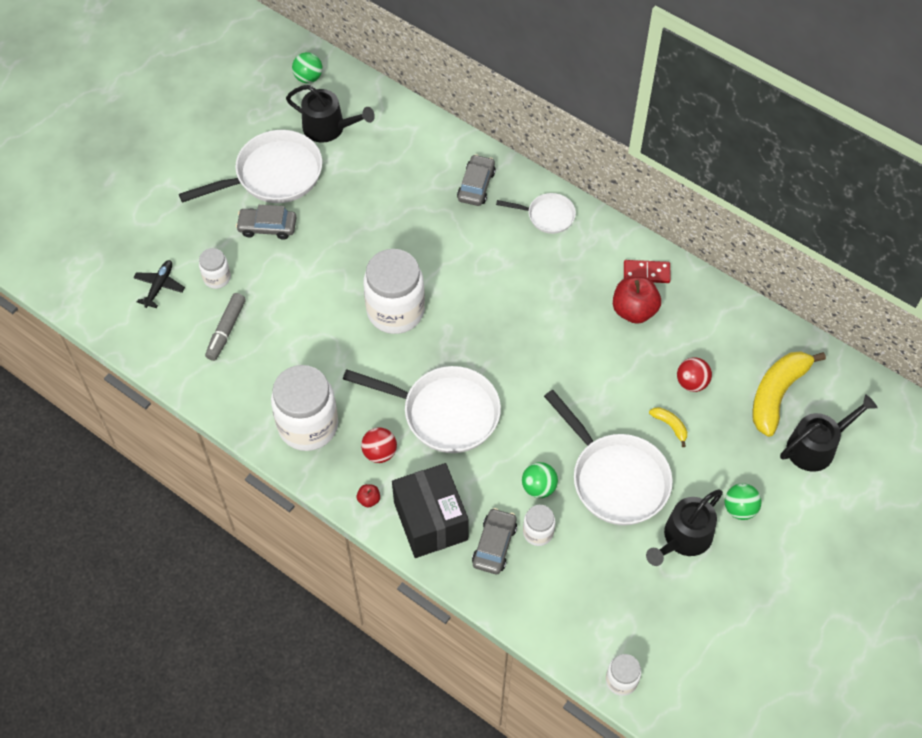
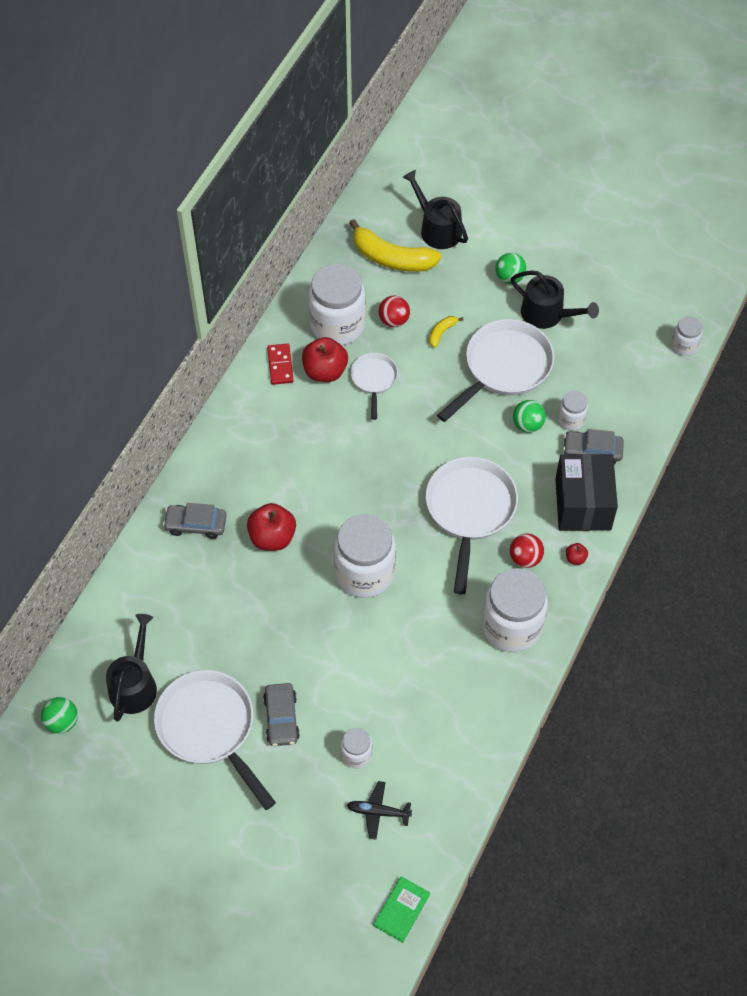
camera: 100 degrees left, 0 degrees up
grey marker [205,293,246,361] -> none
black box [392,463,469,558] -> black box turned 60 degrees counterclockwise [555,454,618,531]
white pan [496,193,576,234] -> white pan moved to [351,353,398,420]
none -> red apple [247,503,296,551]
none -> white jar [309,264,366,345]
none -> green book [373,876,430,943]

